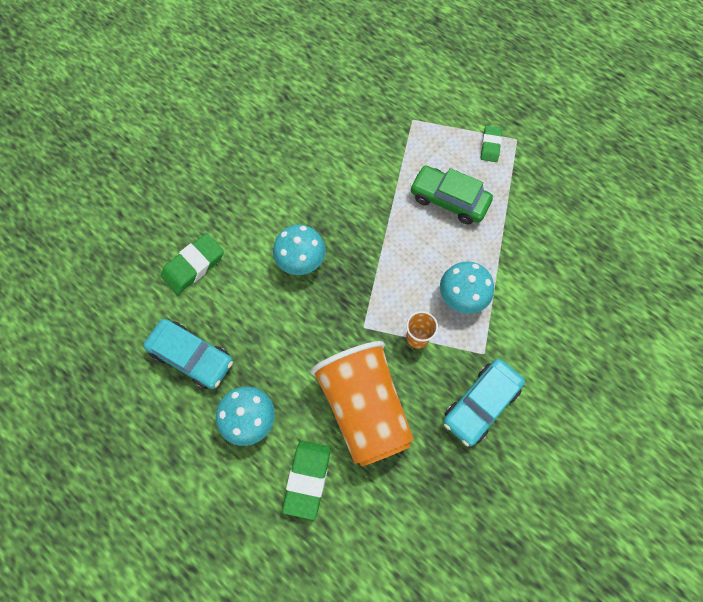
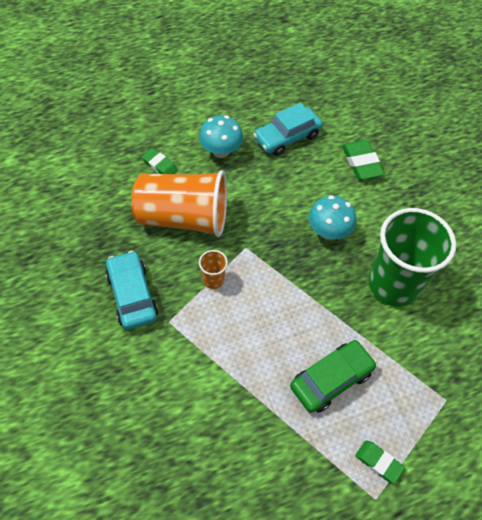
camera: 115 degrees right, 10 degrees down
green eraser [282,441,331,520] -> green eraser [142,148,177,174], size x0.64
turquoise mushroom [440,261,494,314] -> none
none -> green cup [369,208,456,307]

